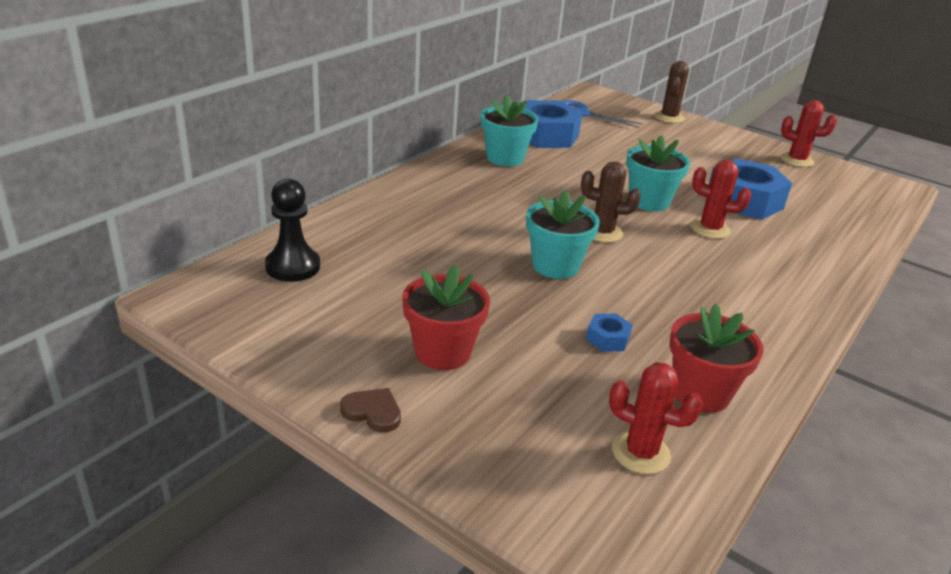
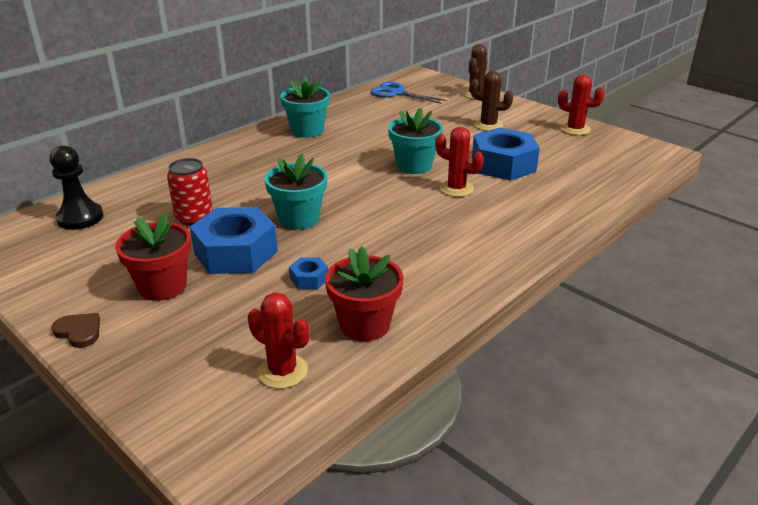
camera: 10 degrees right, 0 degrees up
blue nut [525,100,583,148] -> blue nut moved to [190,207,278,274]
brown cactus [581,161,641,243] -> brown cactus moved to [470,71,513,131]
none -> red can [167,158,213,226]

